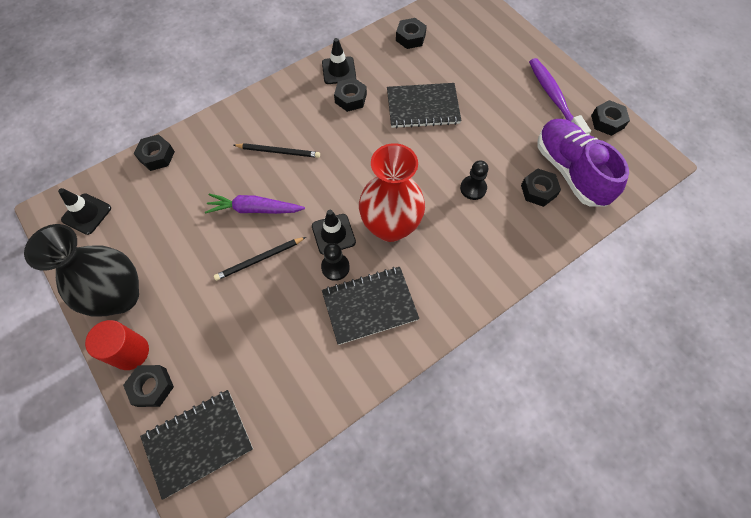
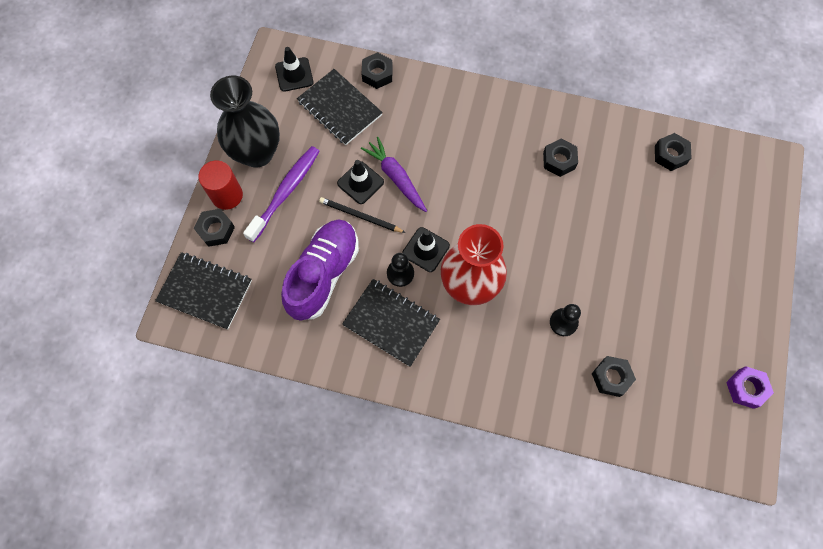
camera: 50 degrees right, 5 degrees up
black pencil [234,143,320,158] -> none
black traffic cone [322,38,356,84] -> black traffic cone moved to [337,160,384,204]
black notebook [387,83,461,128] -> black notebook moved to [297,69,383,145]
purple toothbrush [529,58,591,134] -> purple toothbrush moved to [243,146,320,242]
purple shoe [538,119,629,207] -> purple shoe moved to [281,220,359,321]
black nut [591,100,630,136] -> purple nut [726,366,774,409]

